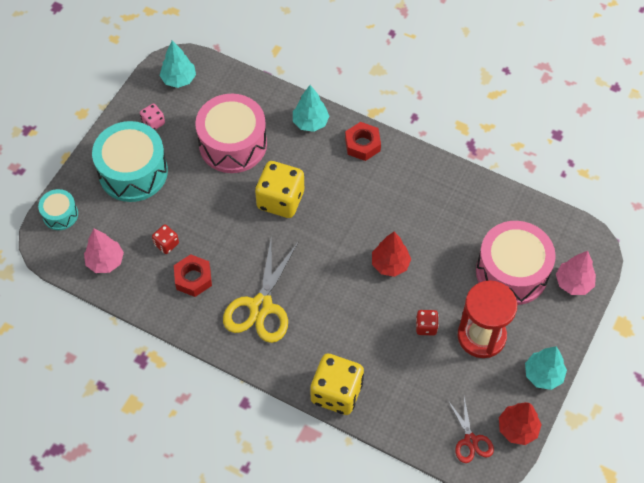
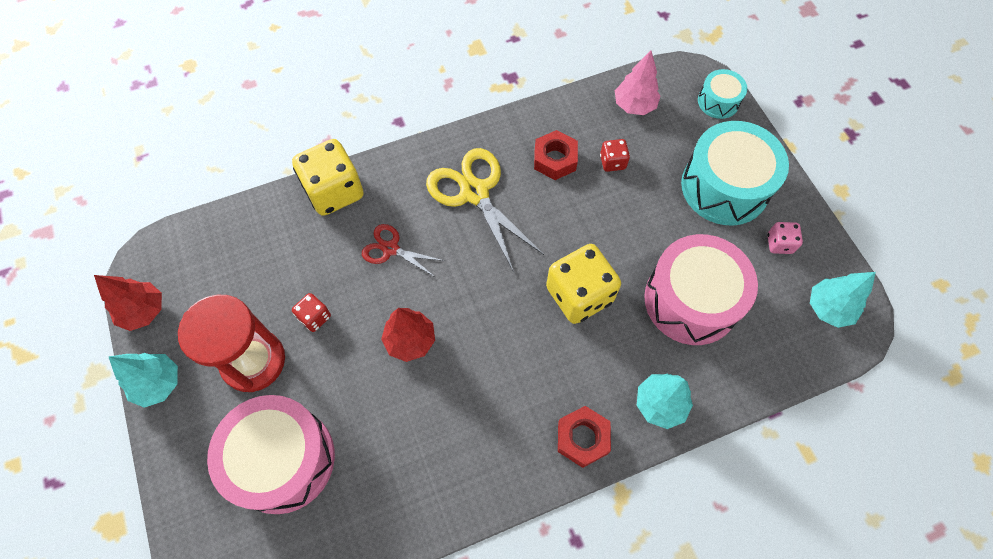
camera: 130 degrees right, 5 degrees up
red scissors [449,397,494,463] -> red scissors moved to [362,224,445,277]
pink tree [556,251,596,295] -> none

